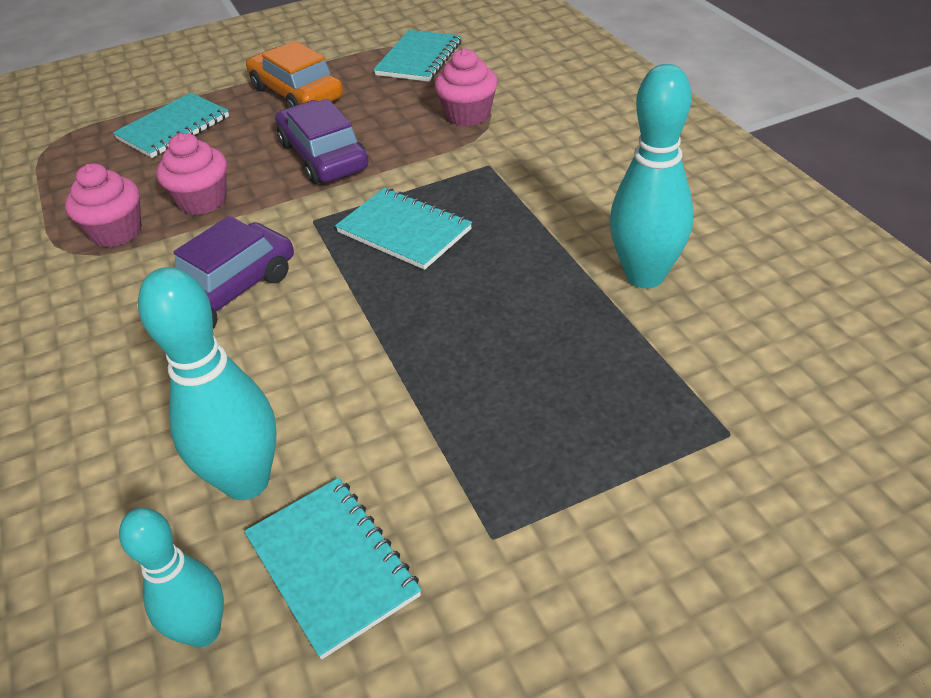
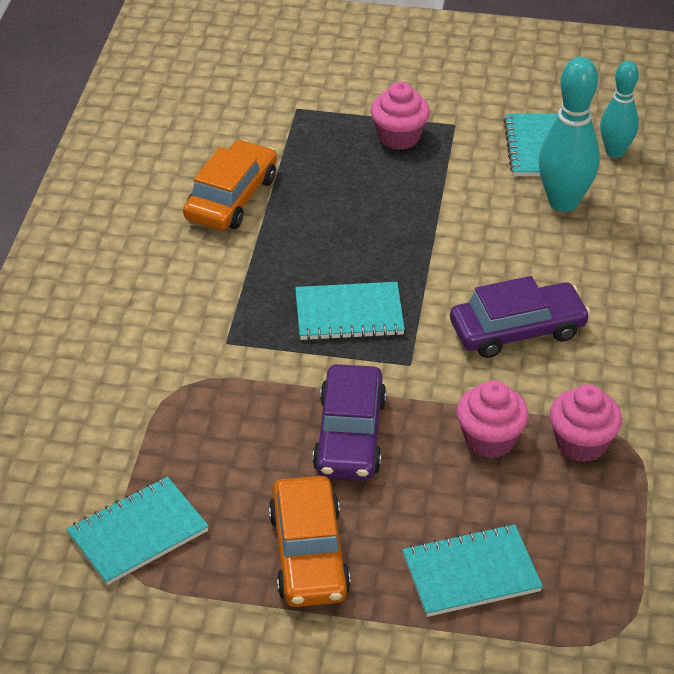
camera: 150 degrees left, 0 degrees up
turquoise notebook [335,188,472,270] -> turquoise notebook turned 75 degrees counterclockwise [295,282,405,341]
pink cupcake [435,48,498,126] -> pink cupcake moved to [371,82,430,150]
turquoise bowling pin [610,64,694,288] -> orange car [183,140,277,230]

